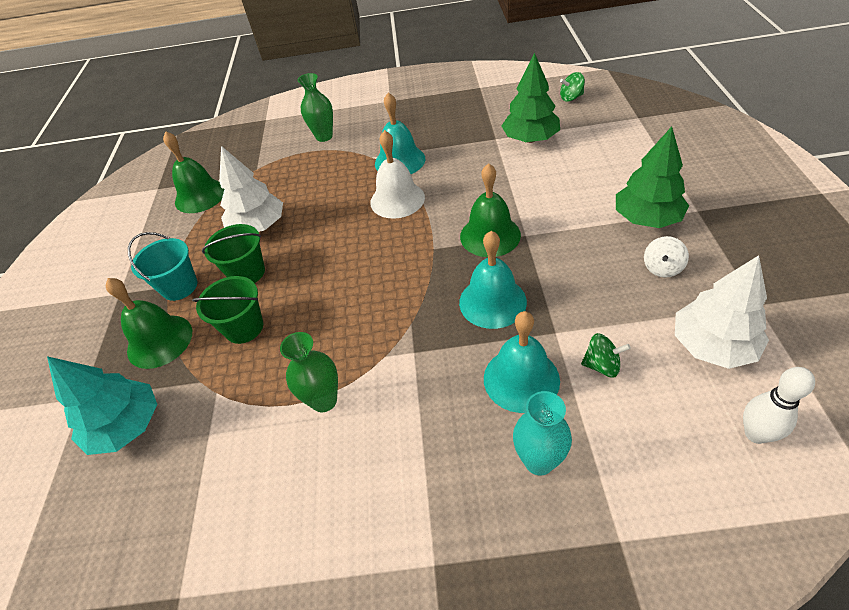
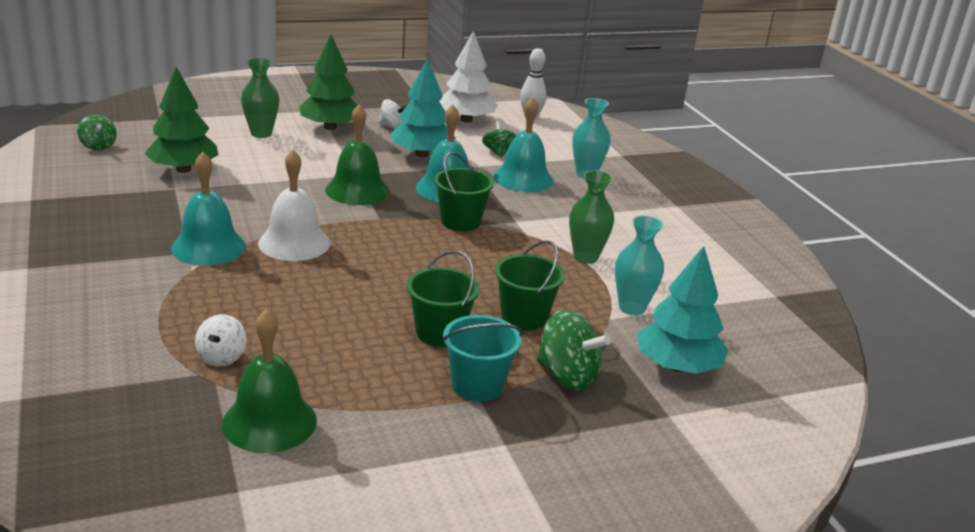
camera: 115 degrees left, 20 degrees down
green bell [106,278,192,369] -> green spinning top [536,309,611,390]
white tree [219,146,283,232] -> none
green vase [298,73,333,142] -> green vase moved to [241,58,279,138]
none -> white spinning top [195,314,246,367]
none -> turquoise tree [391,58,456,157]
none -> green bucket [434,152,494,231]
none -> turquoise vase [615,216,664,316]

